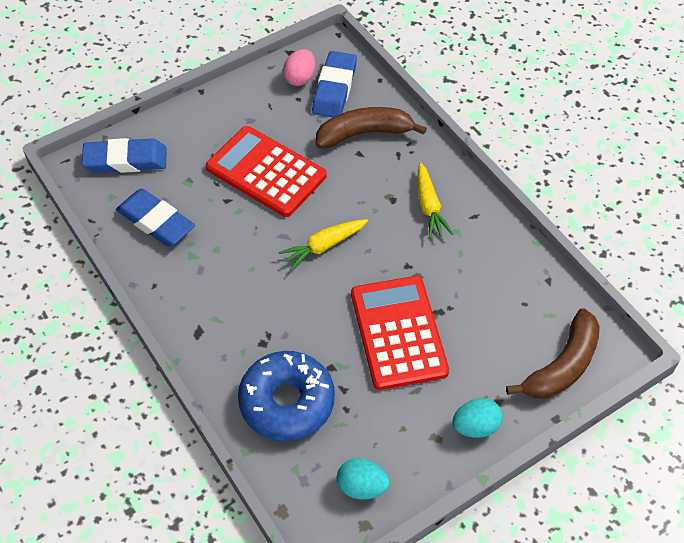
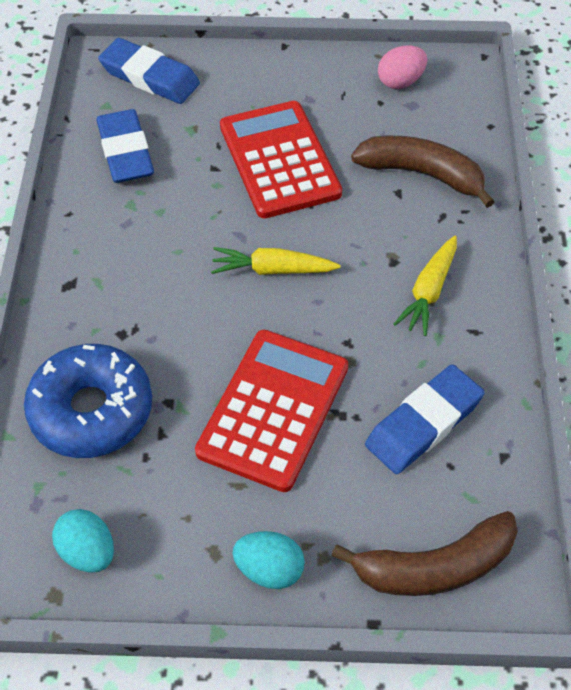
camera: 35 degrees right, 0 degrees up
blue eraser [312,51,357,117] -> blue eraser moved to [365,364,485,474]

